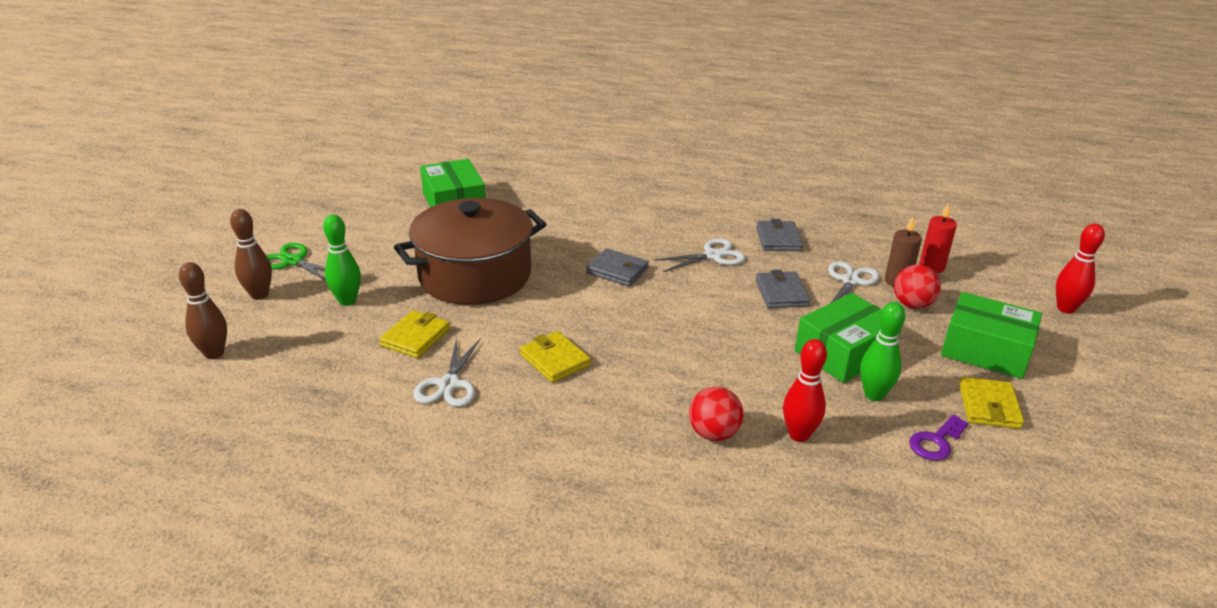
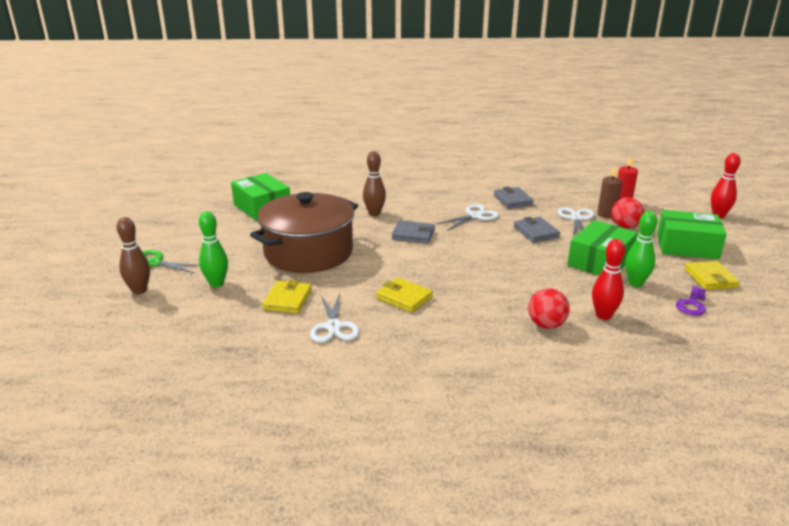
camera: 15 degrees left, 5 degrees down
brown bowling pin [179,262,227,359] -> brown bowling pin moved to [363,151,386,216]

